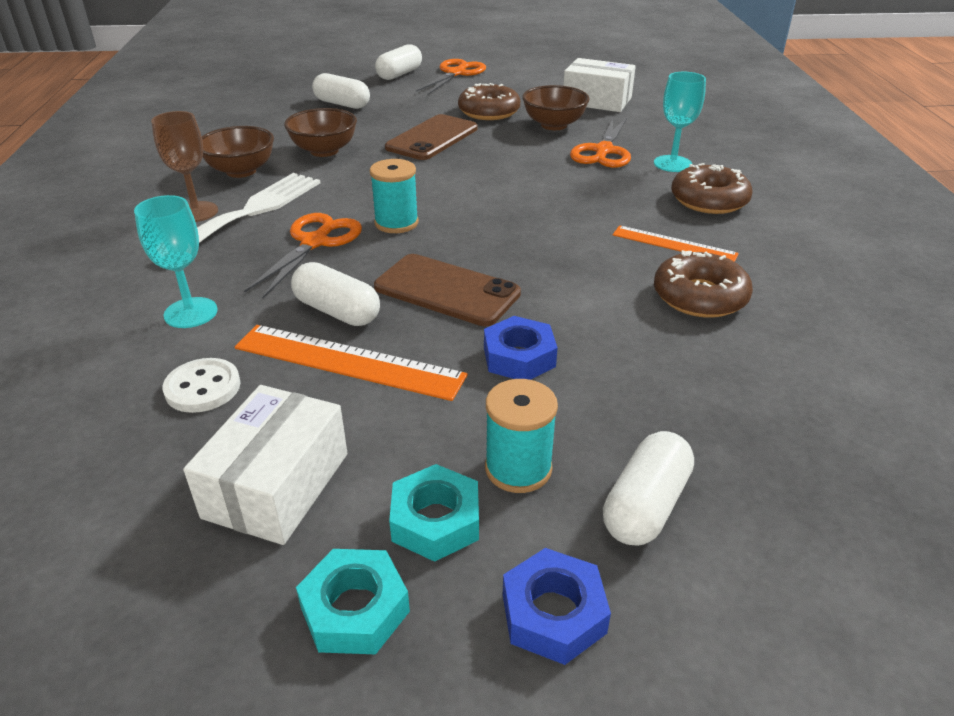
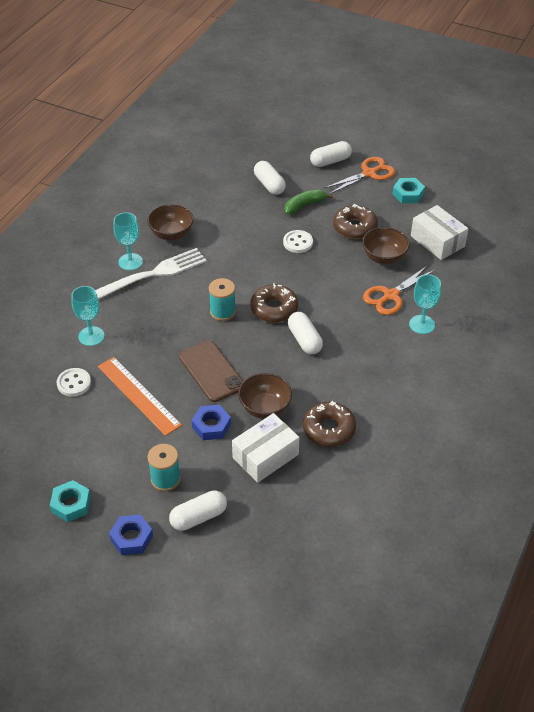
camera: 30 degrees right, 10 degrees up
brown goblet [151,111,218,222] -> turquoise goblet [113,212,143,270]
white box [183,385,347,545] -> white box moved to [232,413,299,483]
orange scissors [244,213,362,298] -> none
brown bowl [284,108,357,157] -> brown bowl moved to [238,373,292,419]
white capsule [291,262,380,326] -> white capsule moved to [288,312,323,354]
brown phone [385,114,478,160] -> white button [283,230,313,253]
turquoise nut [389,464,479,562] -> turquoise nut moved to [392,178,425,203]
orange ruler [613,225,739,262] -> none
brown donut [671,163,753,214] -> brown donut moved to [250,283,298,323]
none -> green banana [284,189,333,215]

